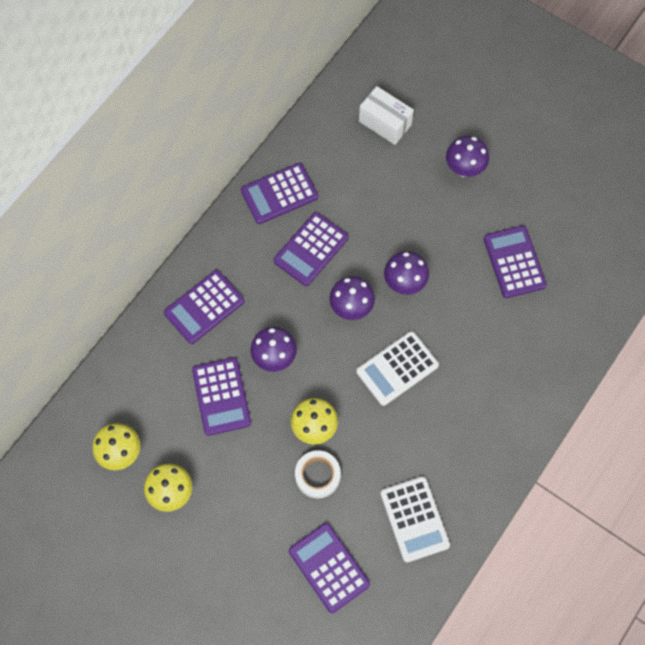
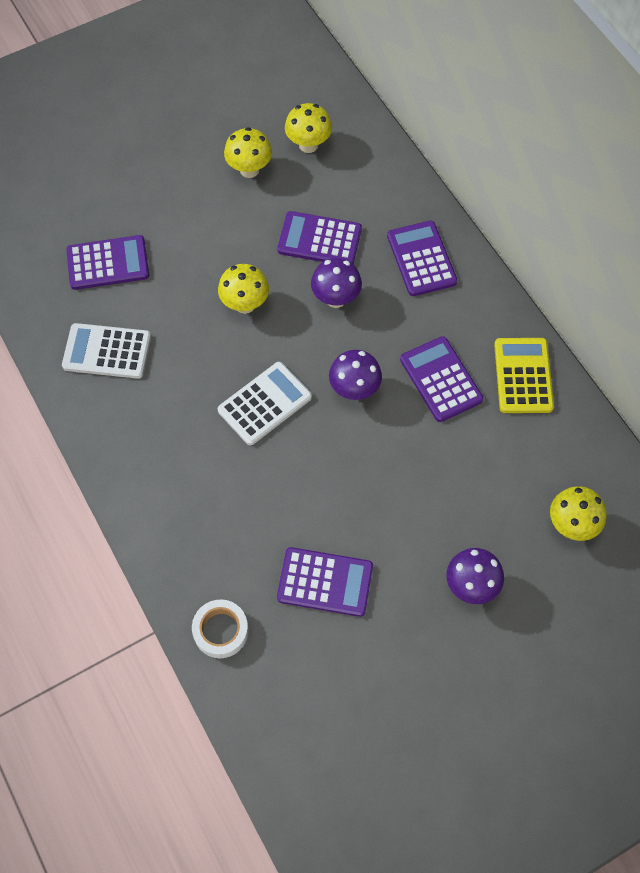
camera: 115 degrees right, 5 degrees down
purple calculator [241,163,318,224] -> yellow calculator [494,338,554,413]
white tape [295,450,341,498] -> white tape moved to [192,600,249,658]
white calculator [356,331,439,406] -> white calculator turned 60 degrees clockwise [218,362,312,445]
white box [359,86,414,145] -> yellow mushroom [550,486,607,541]
purple mushroom [384,251,429,295] -> none

